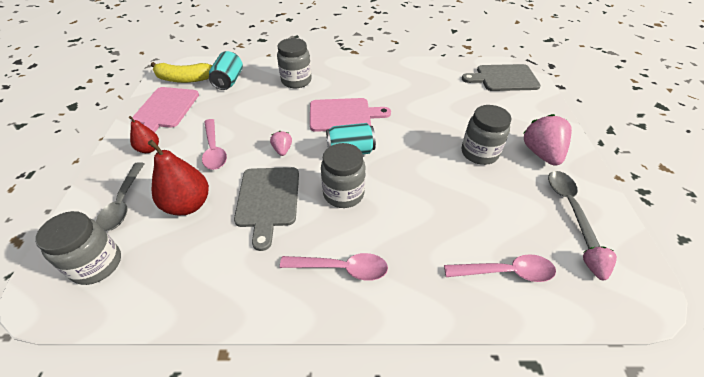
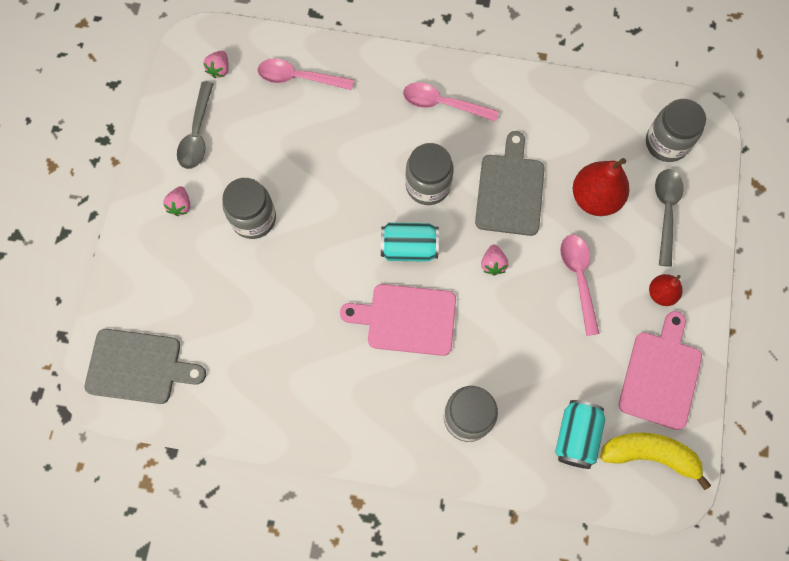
camera: 170 degrees left, 25 degrees up
pink strawberry [524,114,572,166] -> pink strawberry [163,186,190,216], size x0.51

